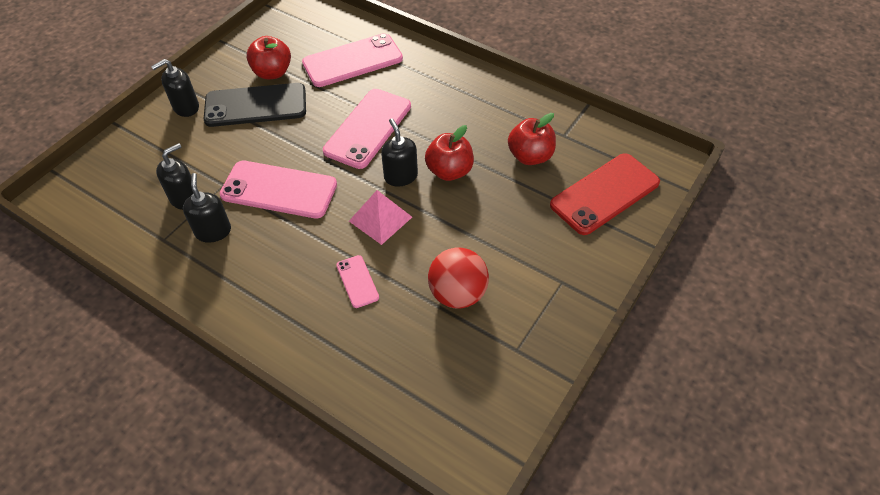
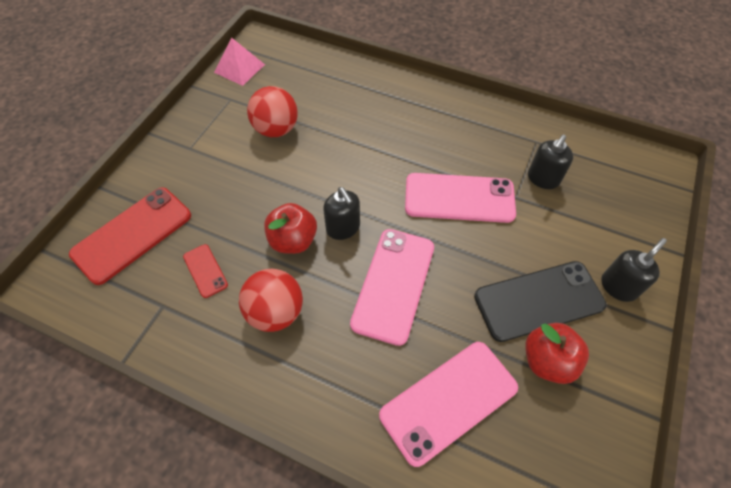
camera: 170 degrees right, 5 degrees up
black soap dispenser [183,173,231,243] -> none
pink phone [336,255,379,308] -> none
pink pyramid [349,190,412,245] -> pink pyramid moved to [214,37,265,86]
red apple [508,113,556,165] -> red phone [183,244,228,298]
none -> red ball [239,269,303,332]

